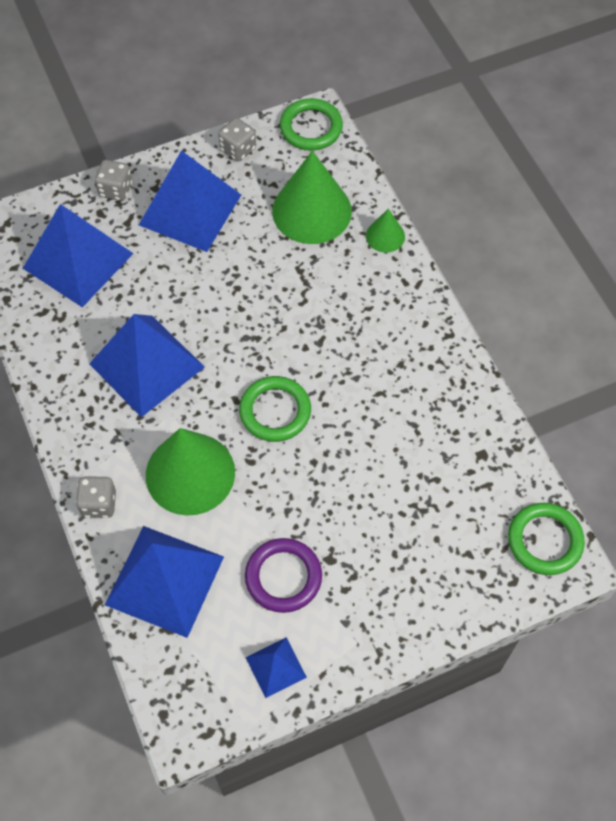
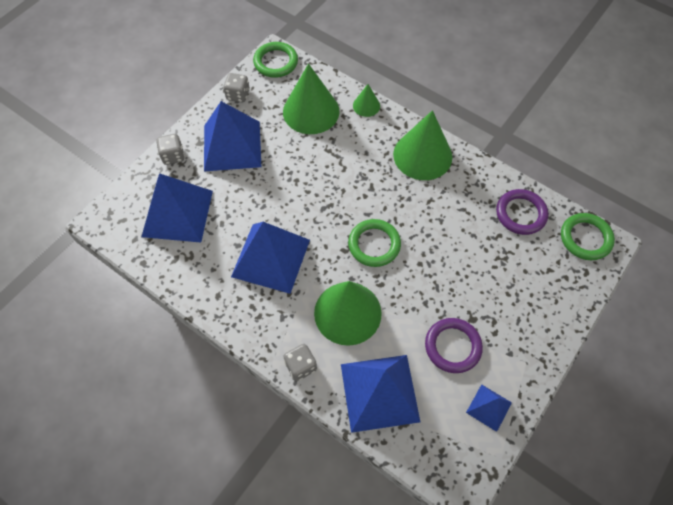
camera: 30 degrees left, 0 degrees up
none -> green cone [393,110,452,180]
none -> purple ring [496,189,548,235]

